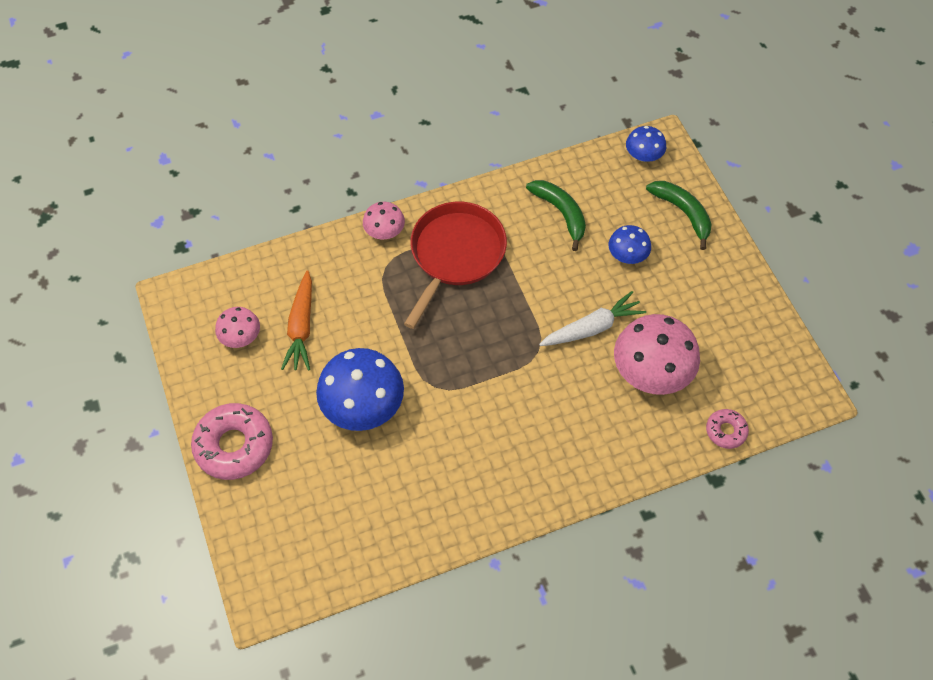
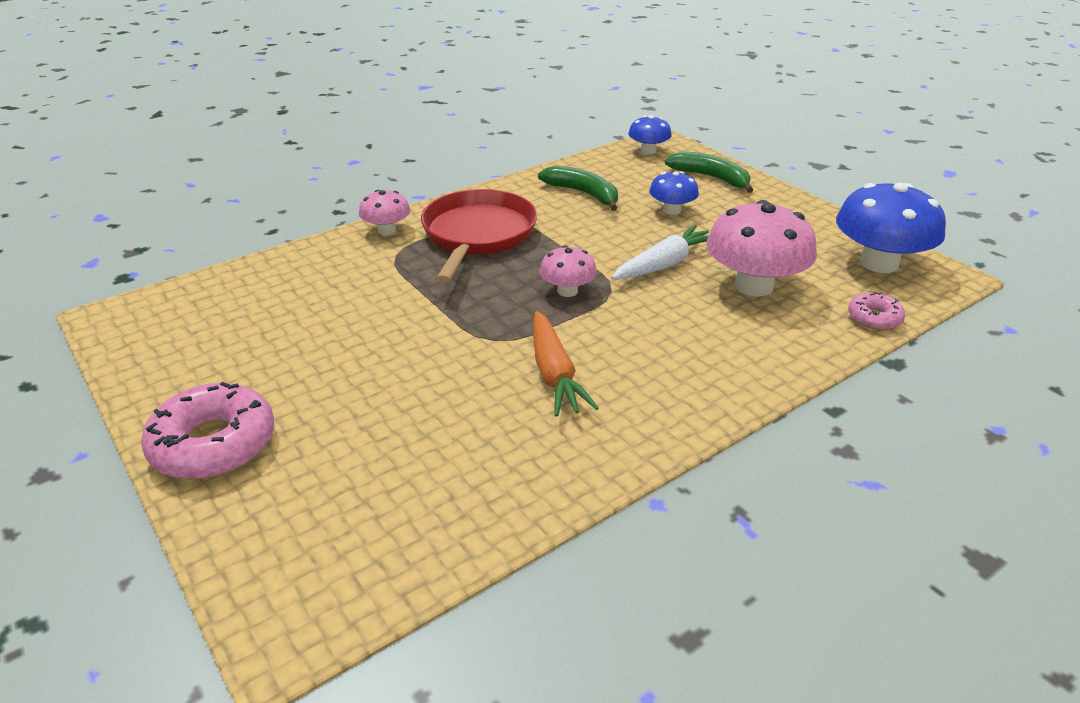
camera: 15 degrees left, 25 degrees down
pink mushroom [215,307,260,348] -> pink mushroom moved to [540,245,597,297]
orange carrot [281,270,312,371] -> orange carrot moved to [533,311,599,417]
blue mushroom [316,348,404,431] -> blue mushroom moved to [836,183,946,273]

